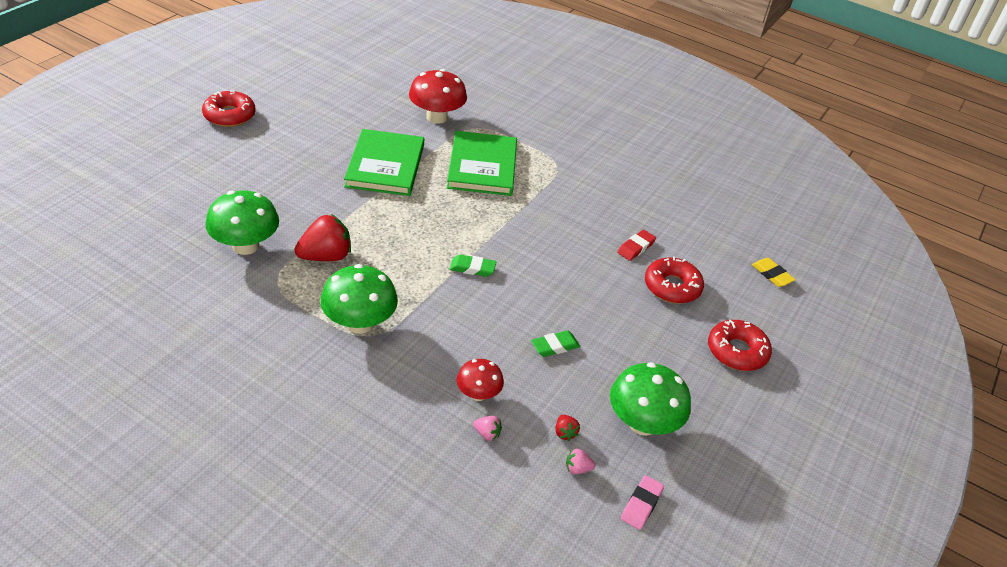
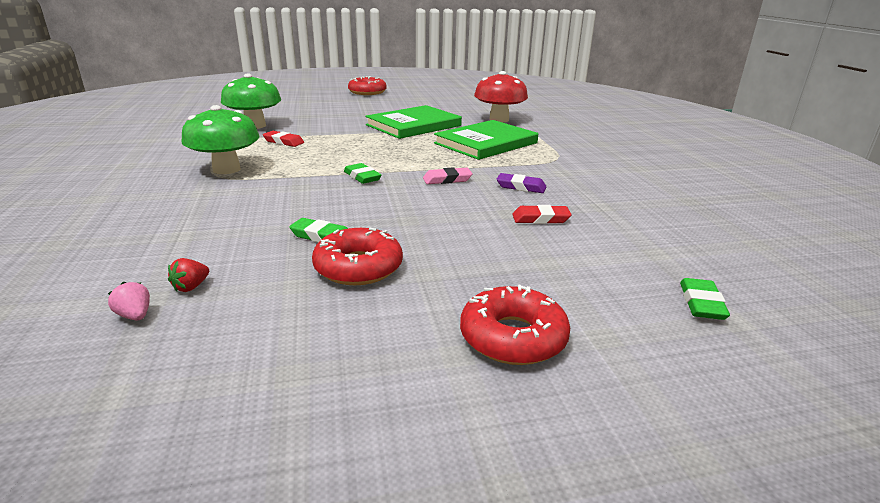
camera: 50 degrees right, 15 degrees down
red strawberry [295,214,351,261] -> red eraser [263,131,304,147]
red mushroom [457,359,504,401] -> none
pink strawberry [473,416,502,441] -> none
green mushroom [610,362,691,436] -> none
pink eraser [621,475,664,530] -> pink eraser moved to [423,167,473,184]
red donut [645,256,704,304] -> red donut moved to [312,228,403,285]
yellow eraser [752,258,795,287] -> green eraser [680,278,730,320]
none -> purple eraser [497,173,546,193]

